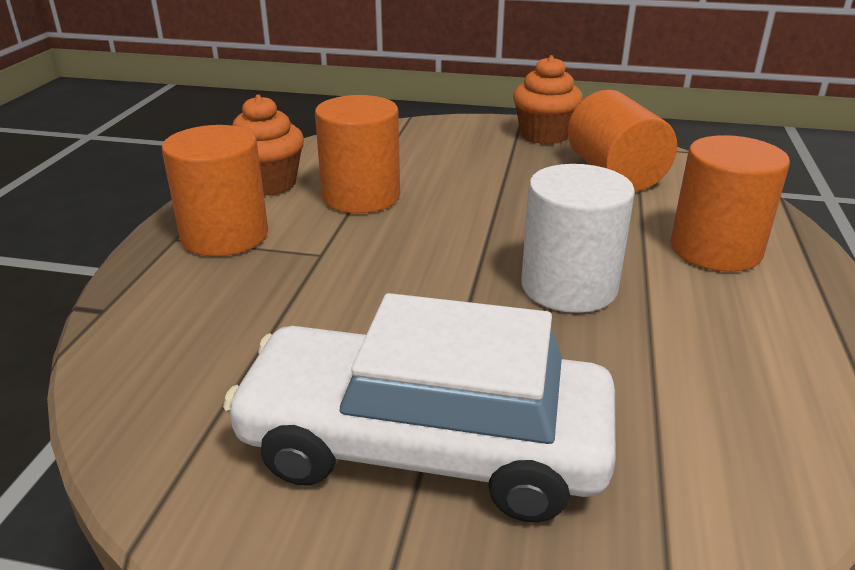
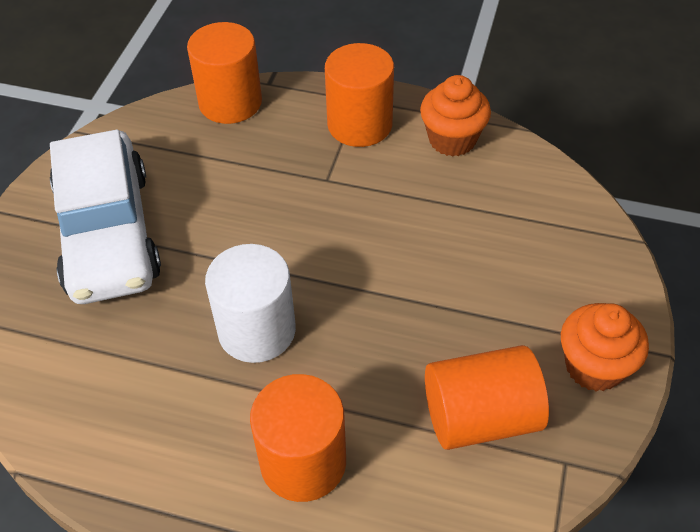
camera: 95 degrees right, 20 degrees up
white car [223,293,616,522] -> white car turned 150 degrees clockwise [50,130,161,304]
orange cylinder [315,95,400,213] -> orange cylinder moved to [187,22,262,124]

